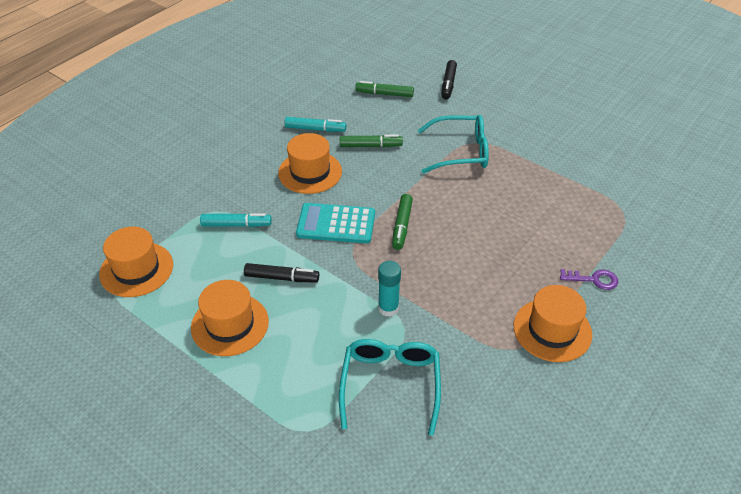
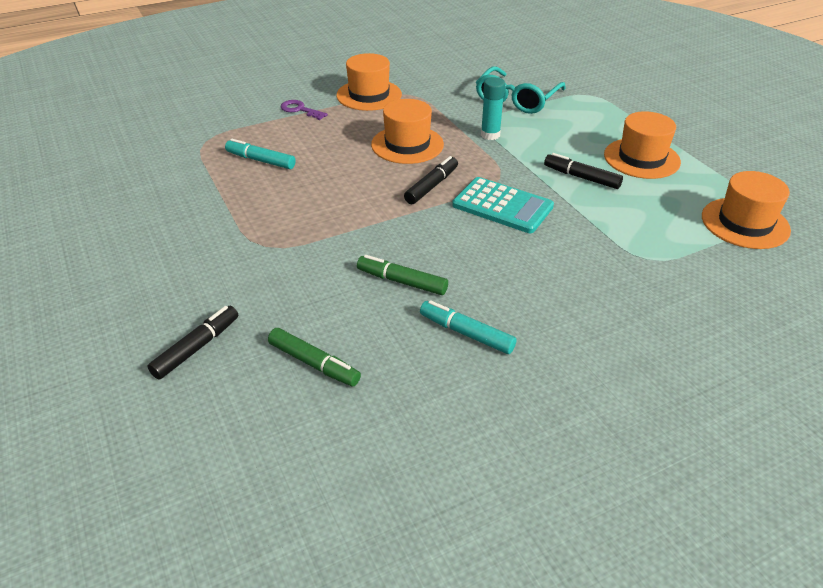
camera: 155 degrees left, 5 degrees down
turquoise marker [200,213,272,227] -> turquoise marker moved to [225,139,296,169]
orange hat [278,133,342,194] -> orange hat moved to [371,99,444,164]
green marker [392,194,413,250] -> black marker [404,156,458,204]
turquoise glasses [418,115,489,174] -> none

